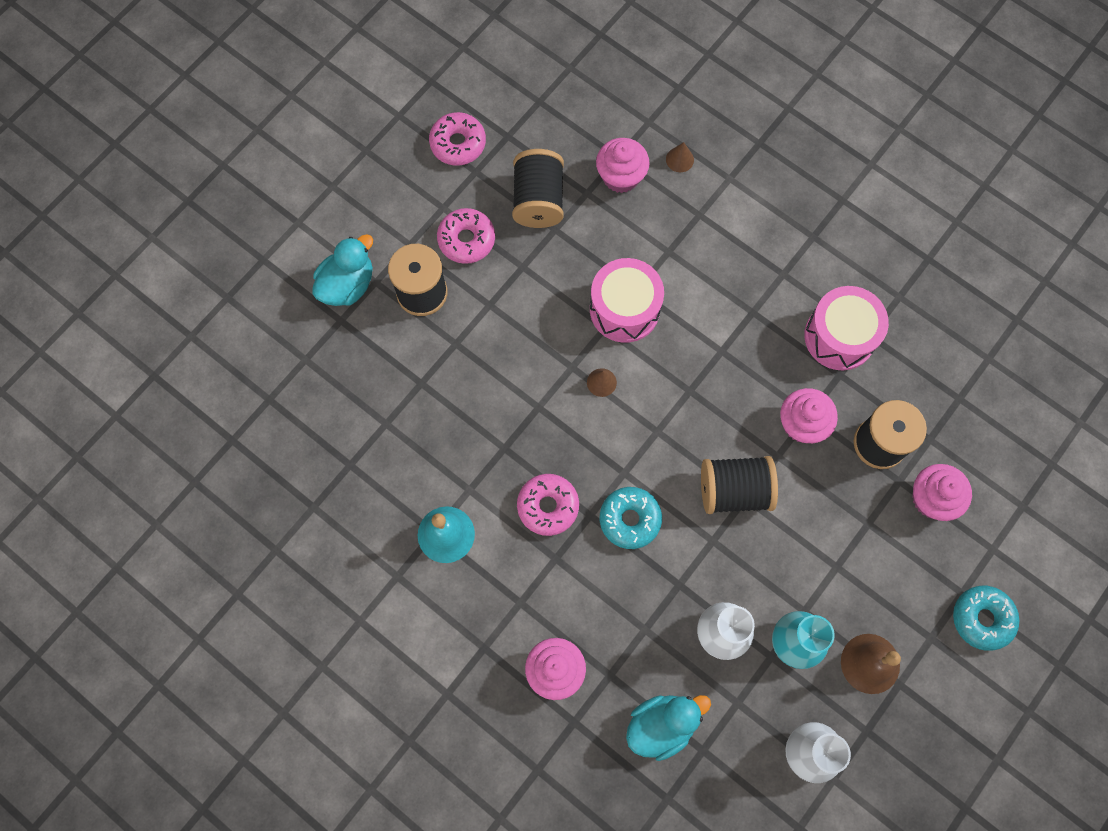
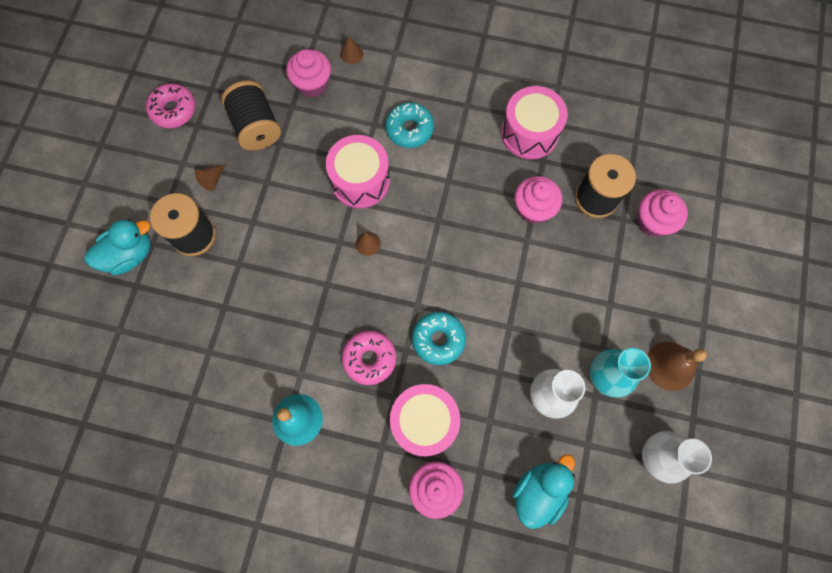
camera: 25 degrees left, 0 degrees up
turquoise duck [312,234,373,306] -> turquoise duck turned 45 degrees clockwise [85,219,151,275]
pink donut [437,208,495,264] -> brown cone [195,164,225,191]
black spool [701,456,778,514] -> none
turquoise donut [953,586,1019,651] -> turquoise donut moved to [385,102,434,148]
none -> pink drum [390,384,460,457]

